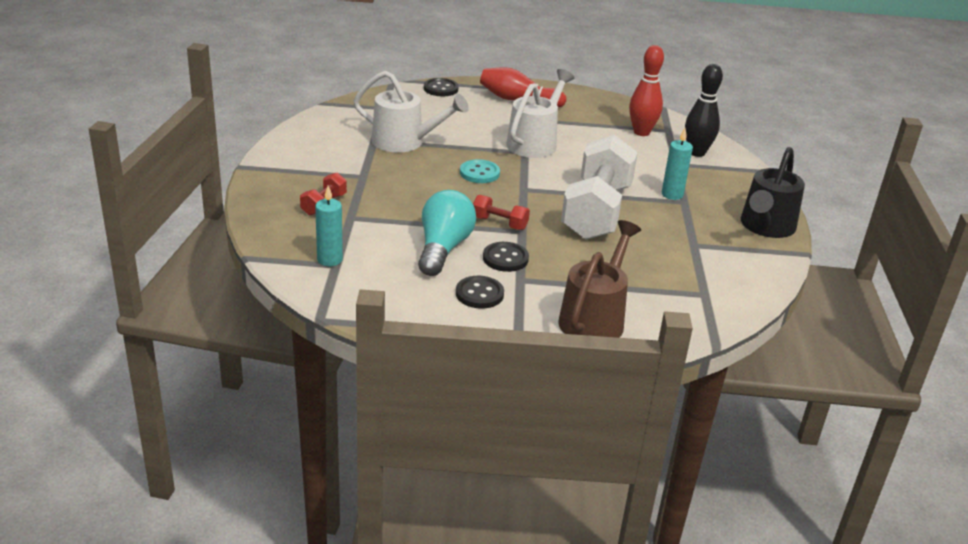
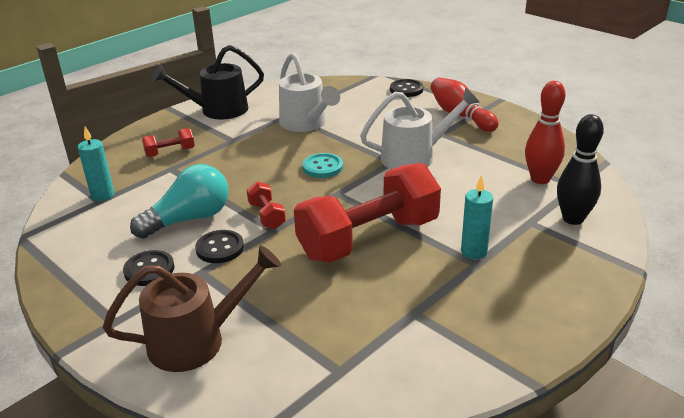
camera: 45 degrees right, 0 degrees up
white dumbbell [561,135,638,240] -> red dumbbell [294,163,441,263]
black watering can [741,147,805,238] -> black watering can moved to [152,45,264,120]

